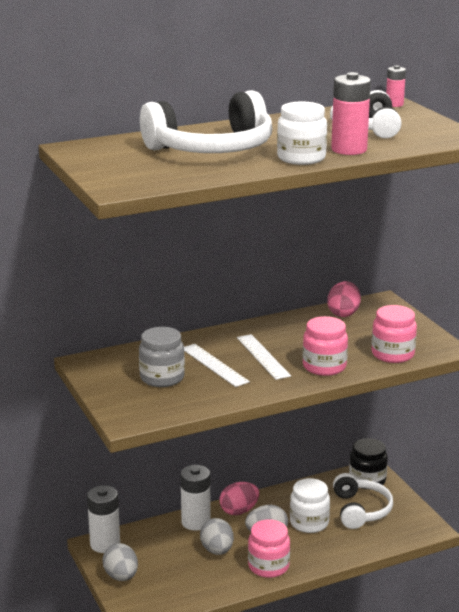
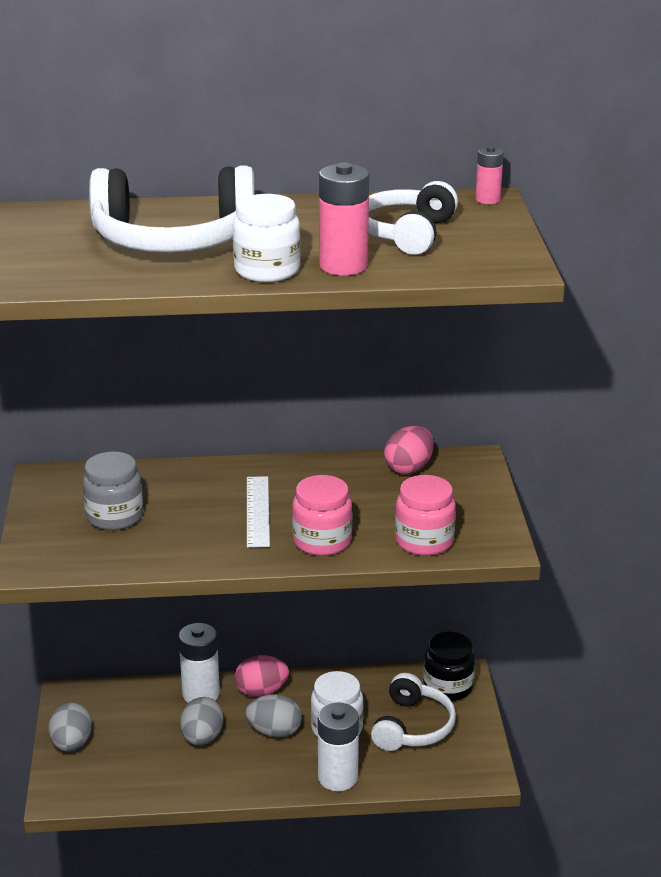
camera: 20 degrees right, 5 degrees up
white battery [87,485,120,553] -> white battery moved to [318,703,359,791]
white ruler [184,344,250,387] -> none
pink jar [248,519,290,578] -> none

